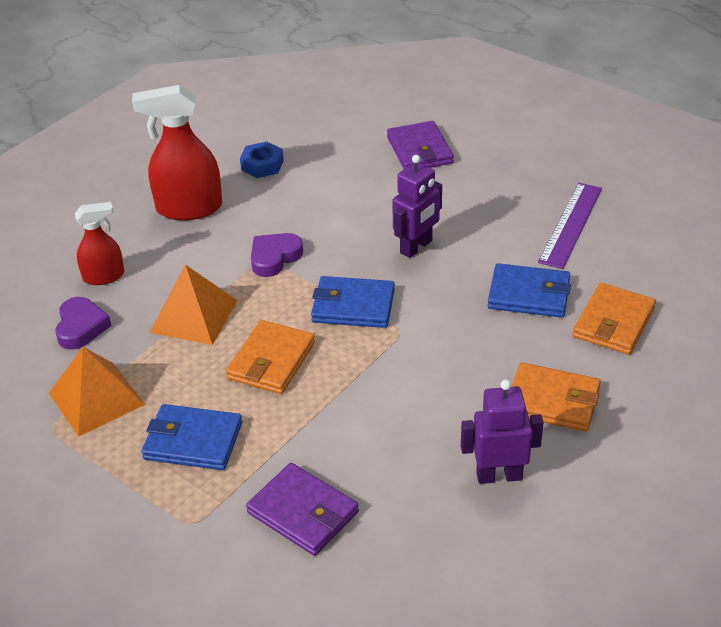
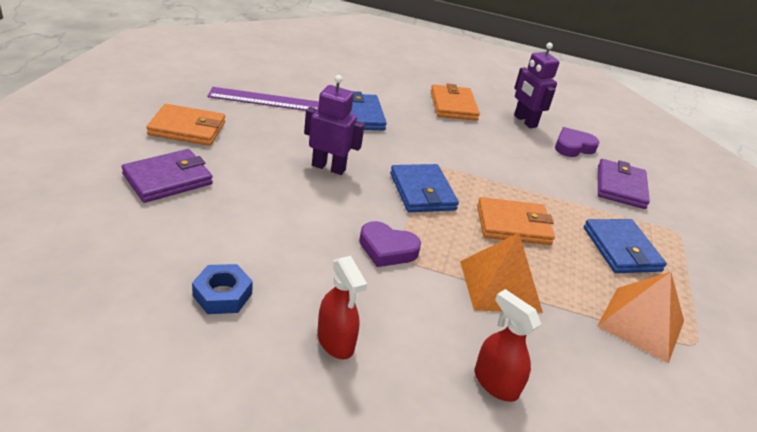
camera: 120 degrees left, 5 degrees down
purple heart [55,297,111,350] -> purple heart moved to [555,127,599,157]
red spray bottle [132,85,222,220] -> red spray bottle [317,256,367,359], size x0.59
orange wallet [572,283,656,355] -> orange wallet moved to [146,104,225,146]

